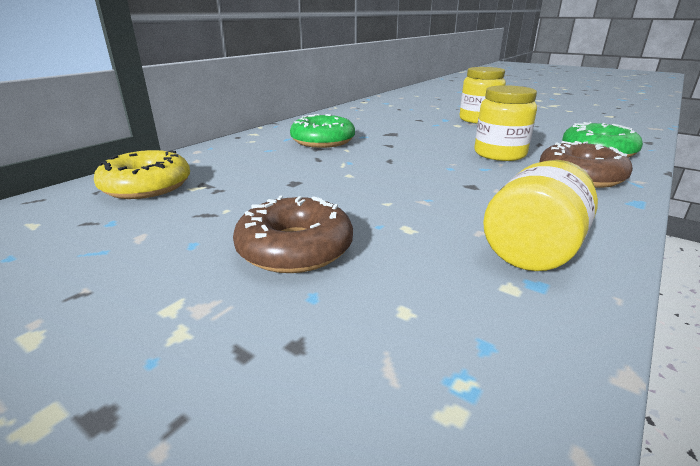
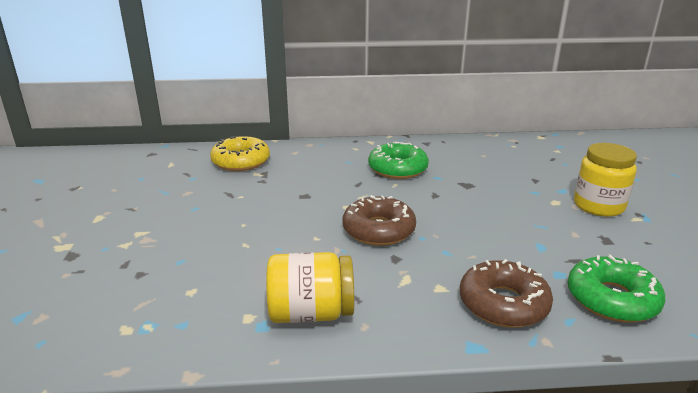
camera: 50 degrees right, 0 degrees up
brown donut [233,195,353,273] -> brown donut moved to [342,195,416,246]
yellow jar [474,85,537,161] -> none

